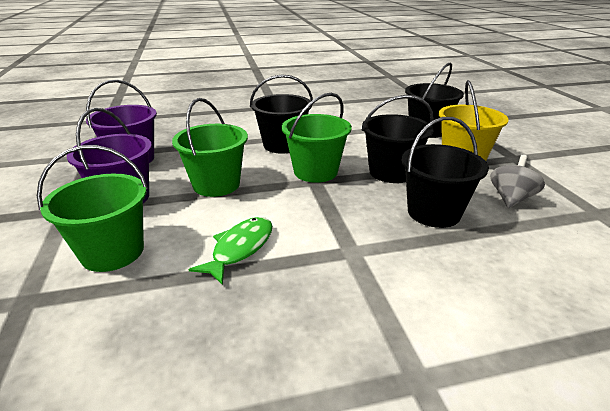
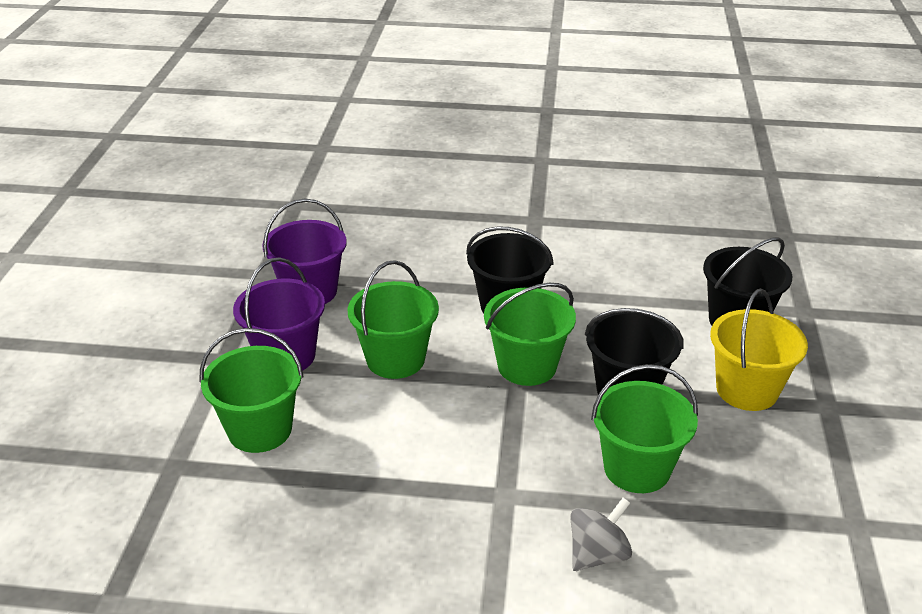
camera: 20 degrees right, 5 degrees up
green fish [188,217,272,285] -> none
black bucket [401,117,489,228] -> green bucket [591,364,698,493]
grey spinning top [490,155,545,208] -> grey spinning top moved to [570,498,632,571]

